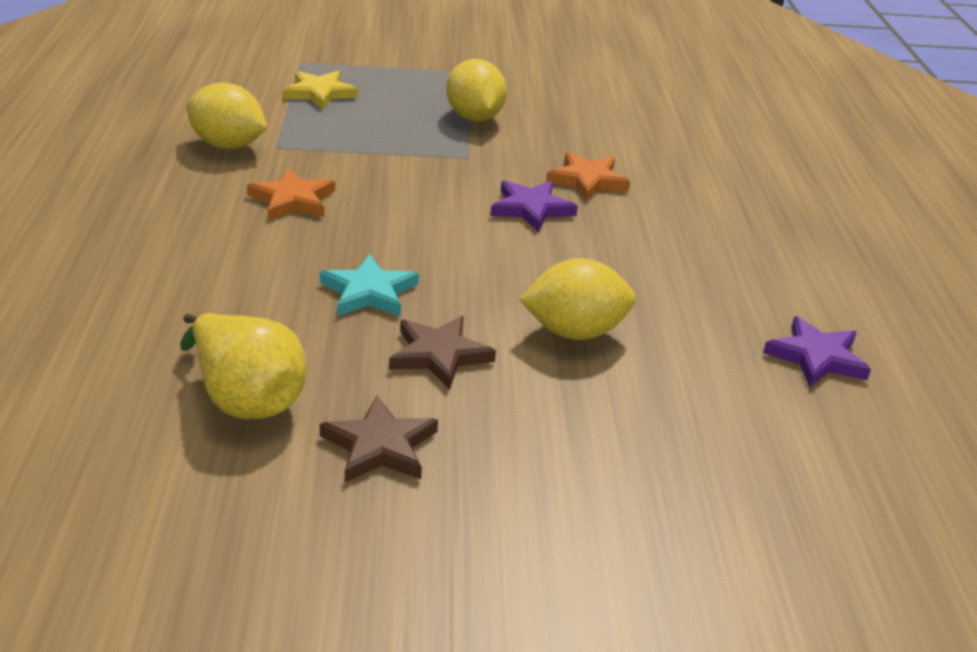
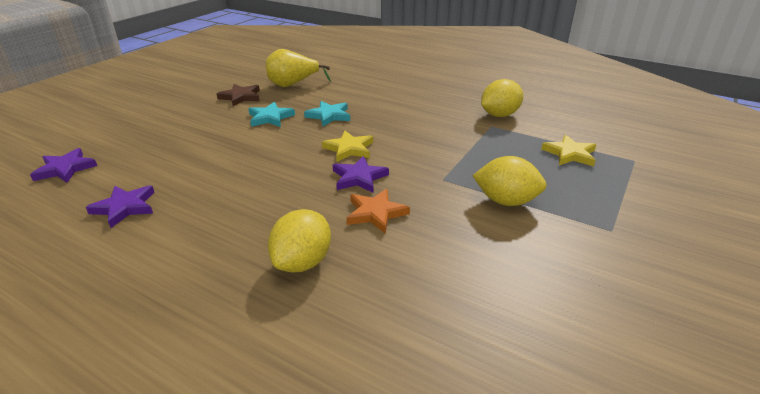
camera: 125 degrees right, 0 degrees up
orange star [247,168,335,220] -> none
brown star [389,316,496,390] -> turquoise star [249,102,295,127]
yellow lemon [520,258,636,340] -> yellow lemon moved to [268,209,331,272]
none -> purple star [30,148,97,183]
none -> yellow star [322,131,373,162]

